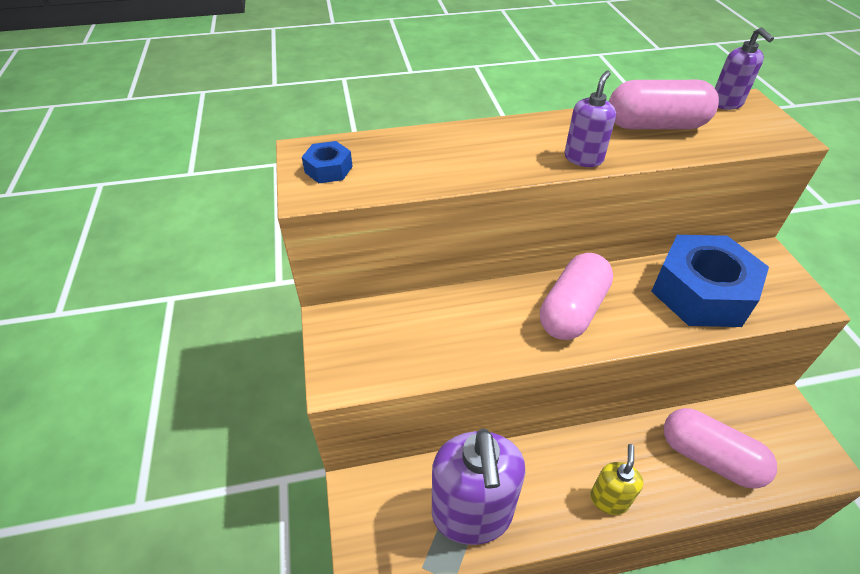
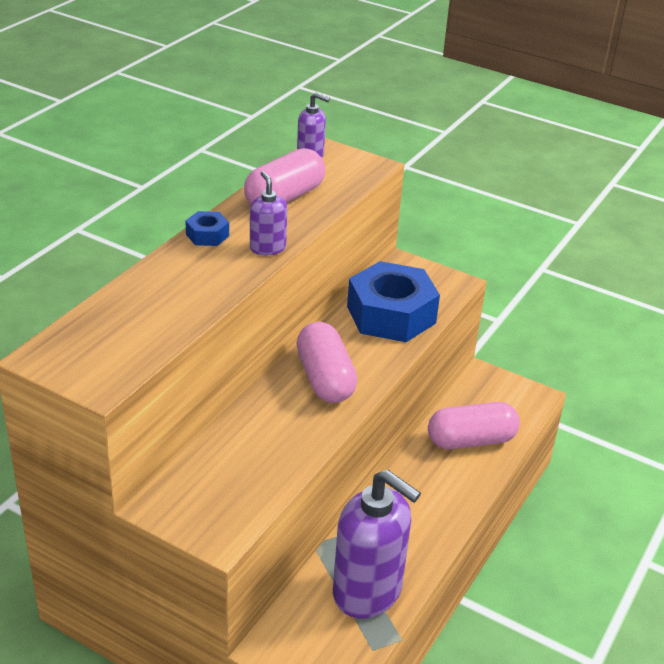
camera: 50 degrees left, 10 degrees down
blue nut [302,141,353,183] -> blue nut moved to [185,211,229,246]
yellow soap dispenser [590,444,643,515] -> none

